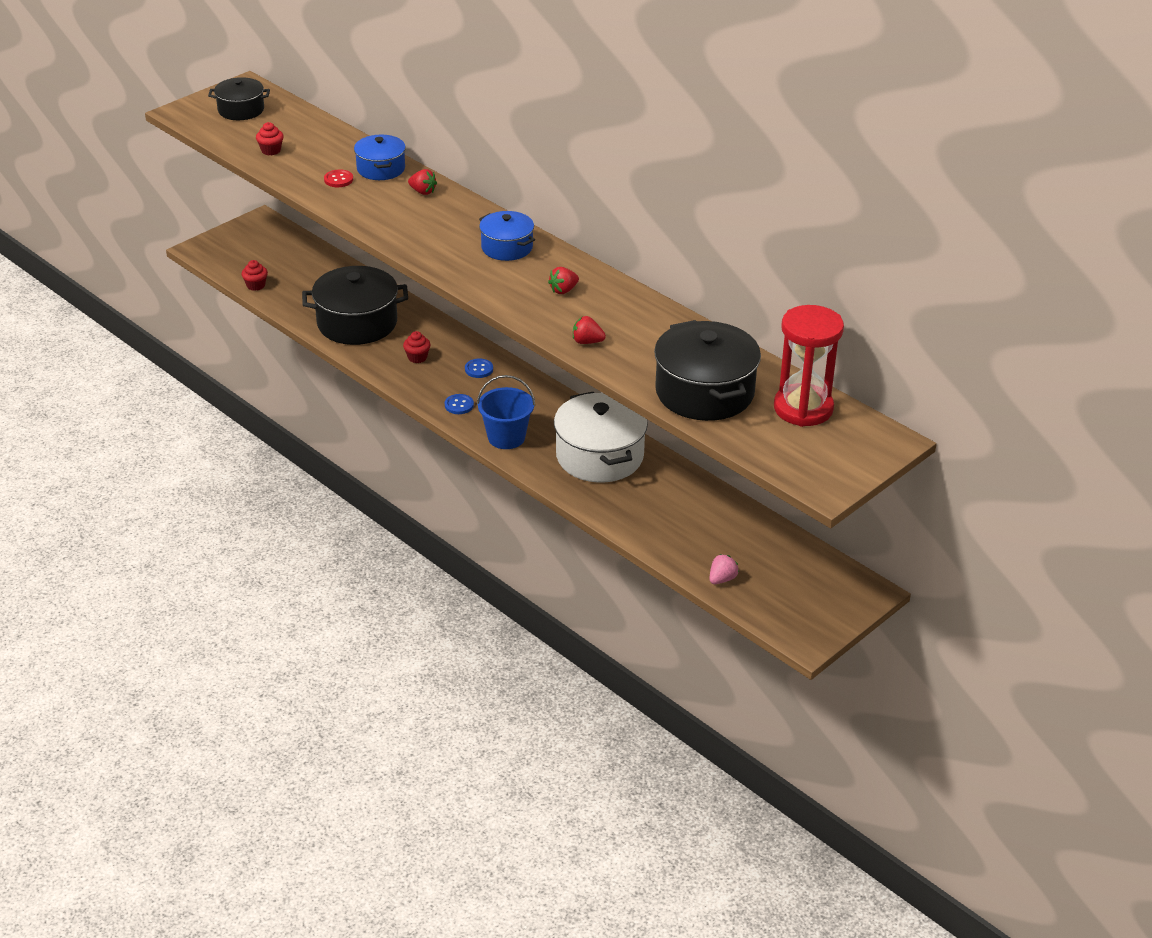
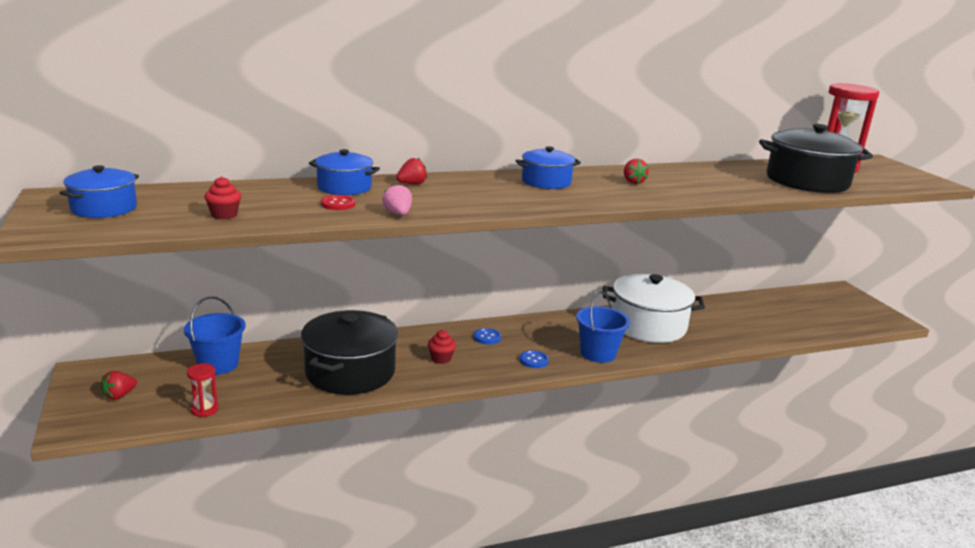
camera: 65 degrees left, 15 degrees down
black pot [208,77,270,120] -> blue pot [60,165,139,218]
red cupcake [242,260,268,291] -> red hourglass [187,363,219,417]
red strawberry [573,316,606,344] -> red strawberry moved to [101,371,137,400]
pink strawberry [710,554,739,584] -> pink strawberry moved to [382,184,412,215]
none -> blue bucket [184,296,246,375]

